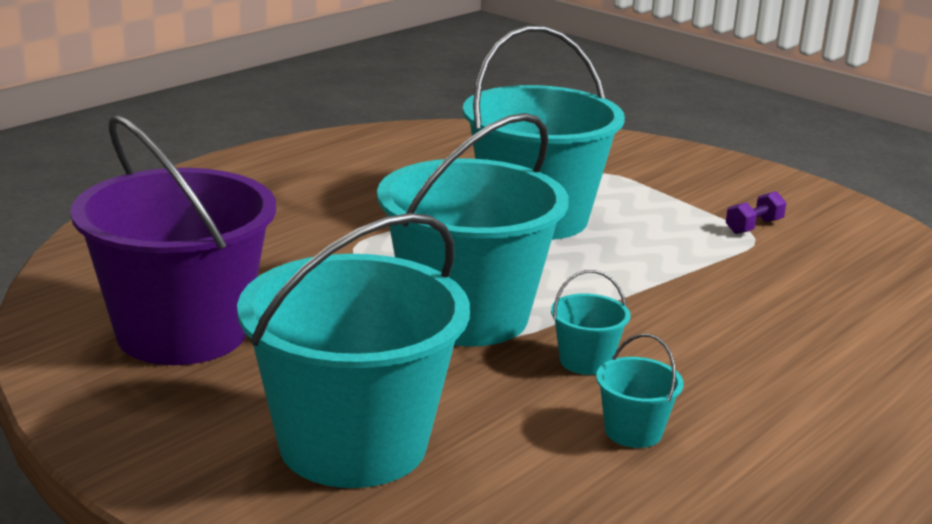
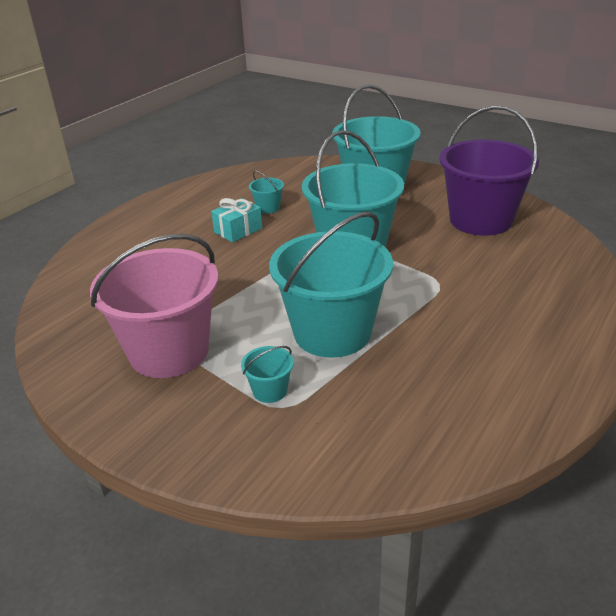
camera: 175 degrees right, 10 degrees up
turquoise bucket [551,270,630,375] -> turquoise bucket moved to [241,346,294,403]
purple dumbbell [726,191,786,234] -> pink bucket [90,234,218,378]
none -> turquoise gift [211,198,262,242]

